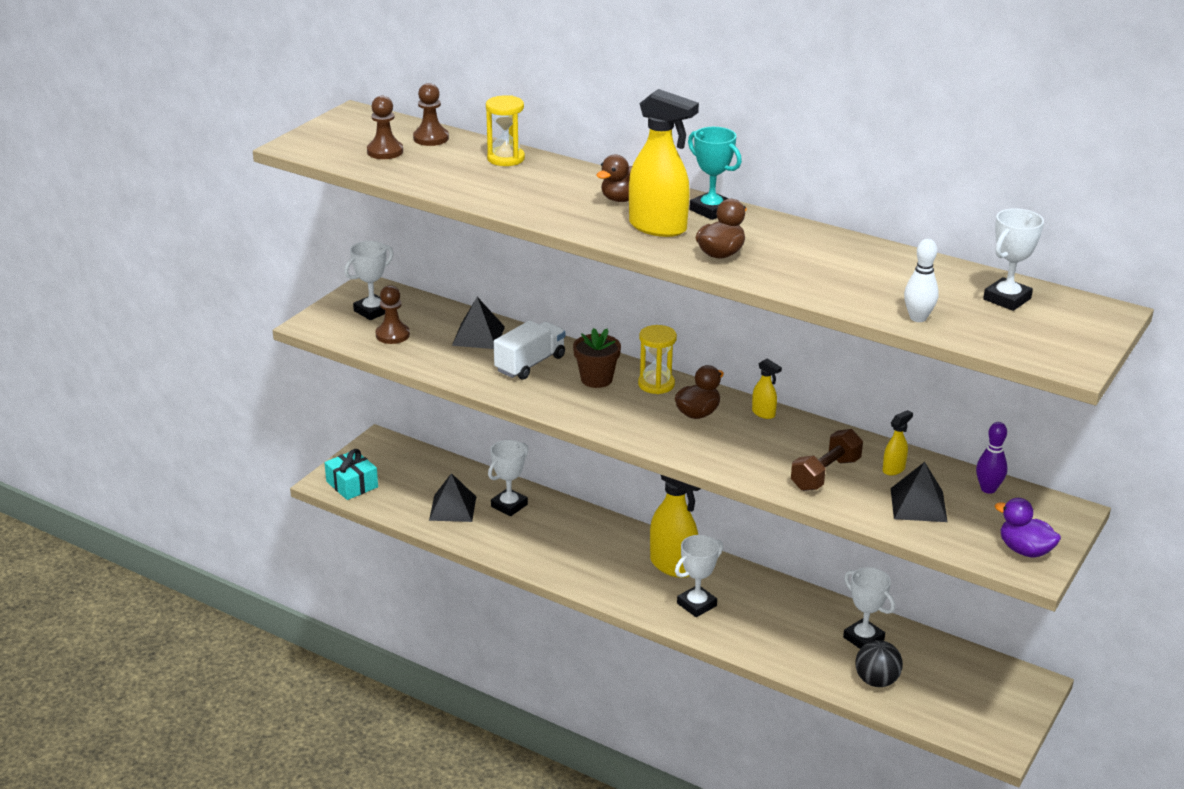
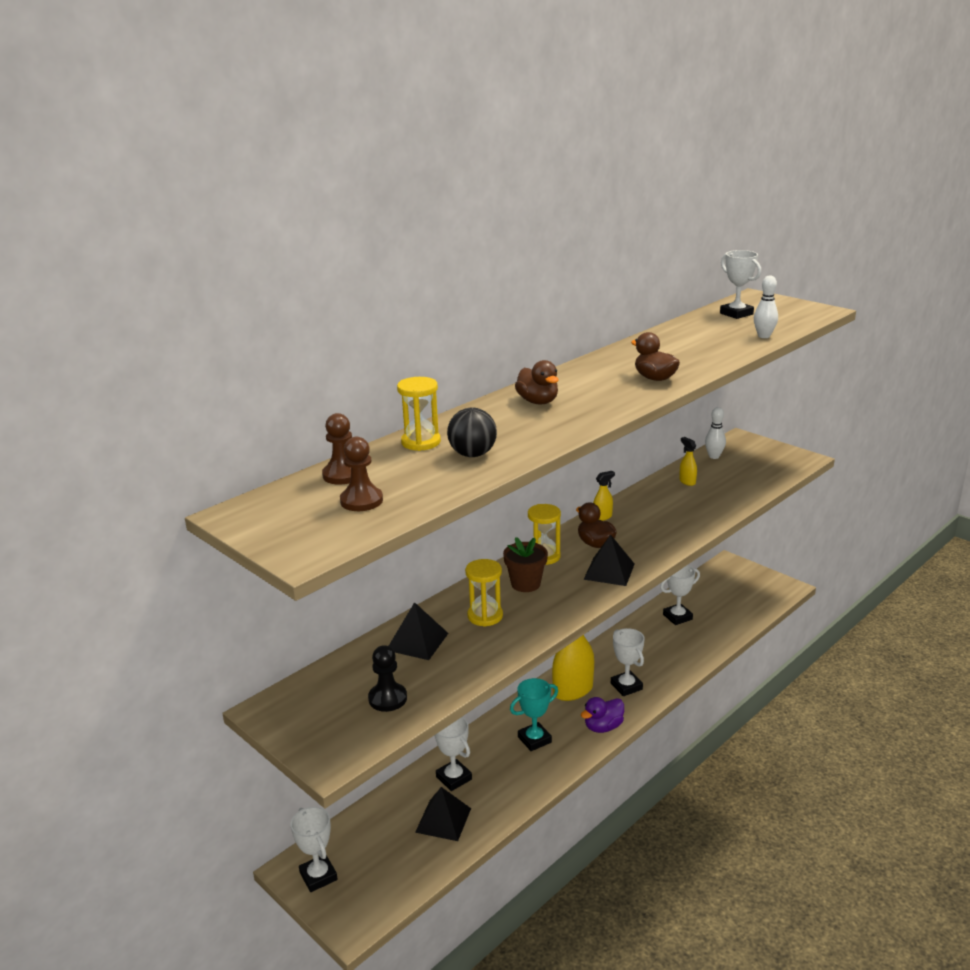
camera: 75 degrees left, 5 degrees down
turquoise gift [325,449,378,500] -> none
white trophy [344,241,394,320] -> white trophy moved to [290,807,338,892]
brown pawn [376,285,410,344] -> black pawn [368,645,407,712]
white truck [494,320,566,380] -> yellow hourglass [465,559,503,627]
yellow spray bottle [629,89,699,237] -> none
turquoise trophy [688,127,742,220] -> turquoise trophy moved to [510,678,558,751]
brown dumbbell [791,429,863,491] -> none
black ball [855,640,903,687] -> black ball moved to [447,408,497,457]
black pyramid [891,462,948,522] -> black pyramid moved to [583,535,635,586]
purple bowling pin [976,422,1008,494] -> white bowling pin [705,407,726,459]
purple duck [995,498,1061,558] -> purple duck moved to [581,697,624,733]

